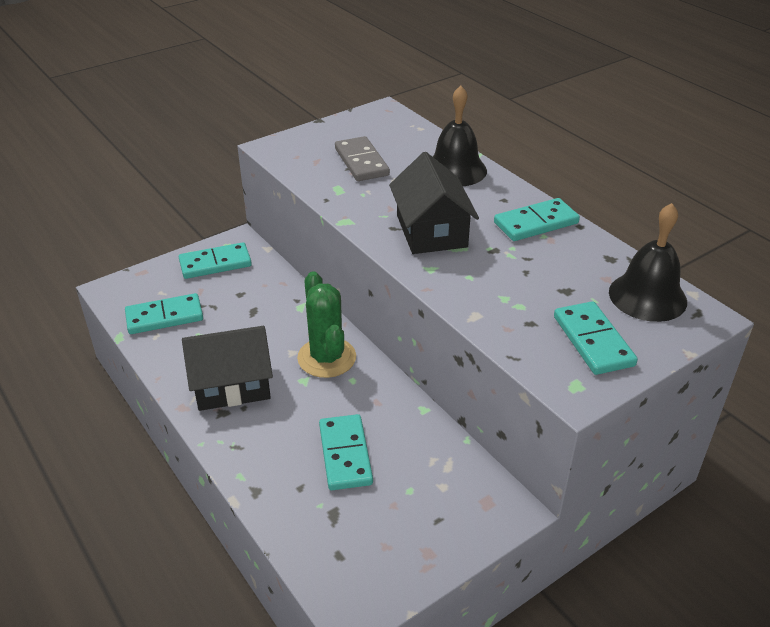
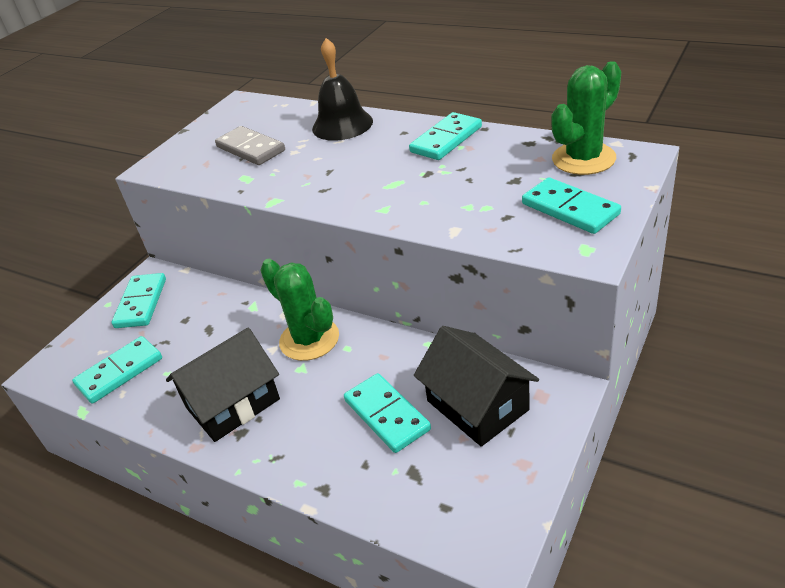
camera: 20 degrees left, 0 degrees up
turquoise domino [179,242,252,279] -> turquoise domino turned 45 degrees counterclockwise [111,273,166,328]
black house [389,152,479,254] -> black house moved to [414,326,539,447]
black bell [609,203,687,322] -> green cactus [551,61,621,175]

